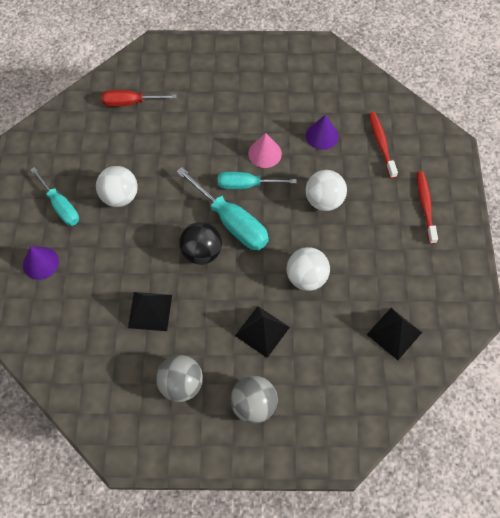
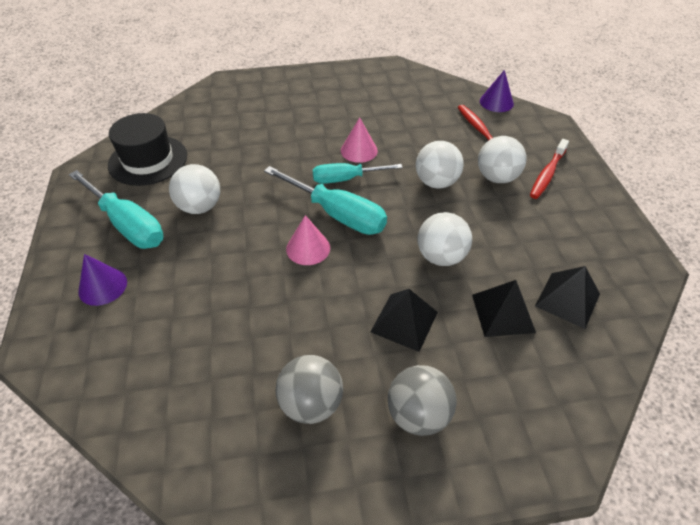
camera: 10 degrees left, 15 degrees down
turquoise screwdriver [30,167,79,226] -> turquoise screwdriver [69,170,164,249], size x1.51
red screwdriver [101,90,176,107] -> none
black pyramid [128,292,172,331] -> black pyramid moved to [472,280,536,337]
black ball [179,222,222,265] -> pink cone [286,215,330,265]
purple cone [306,115,339,150] -> purple cone moved to [480,70,514,112]
red toothbrush [417,171,438,244] -> red toothbrush turned 135 degrees counterclockwise [530,139,569,199]
none -> black hat [108,113,187,186]
none -> white ball [478,136,527,183]

